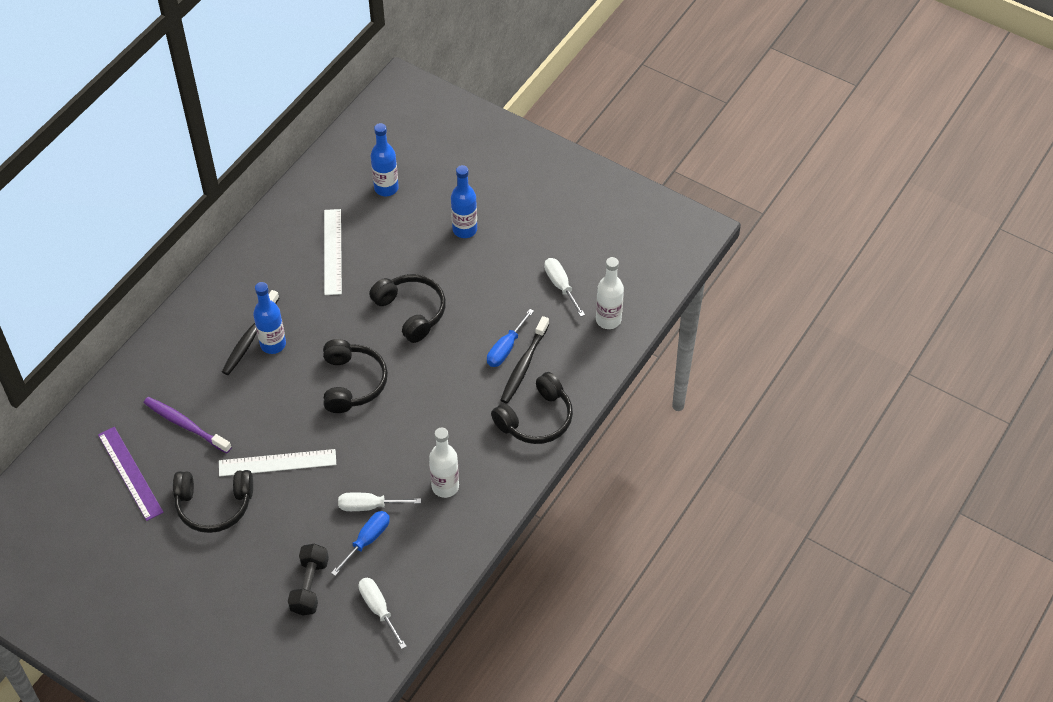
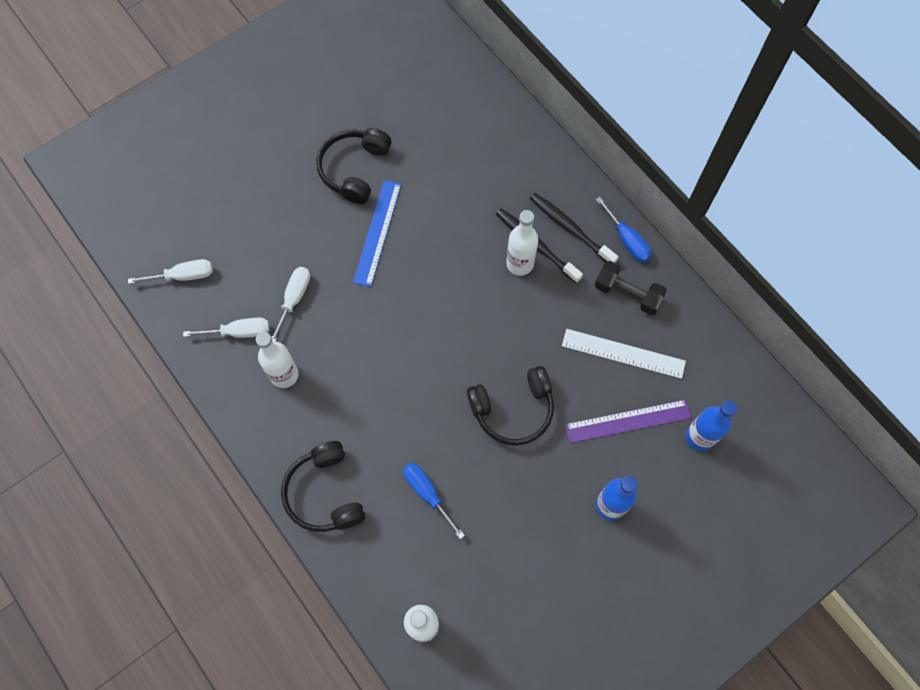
camera: 110 degrees right, 15 degrees up
purple ruler [98,427,164,521] -> purple ruler moved to [565,399,692,443]
purple toothbrush [144,397,232,453] -> none
white ruler [219,449,336,476] -> blue ruler [353,180,401,287]
blue bottle [253,282,286,354] -> white bottle [506,210,538,276]
black dumbbell [288,544,329,615] -> black dumbbell moved to [595,261,667,315]
black headphones [323,339,388,413] -> none
blue screwdriver [331,511,390,576] -> blue screwdriver moved to [596,197,652,262]
black toothbrush [501,316,549,404] -> black toothbrush moved to [530,193,618,263]
white screwdriver [544,258,585,317] -> white screwdriver moved to [183,317,270,338]

